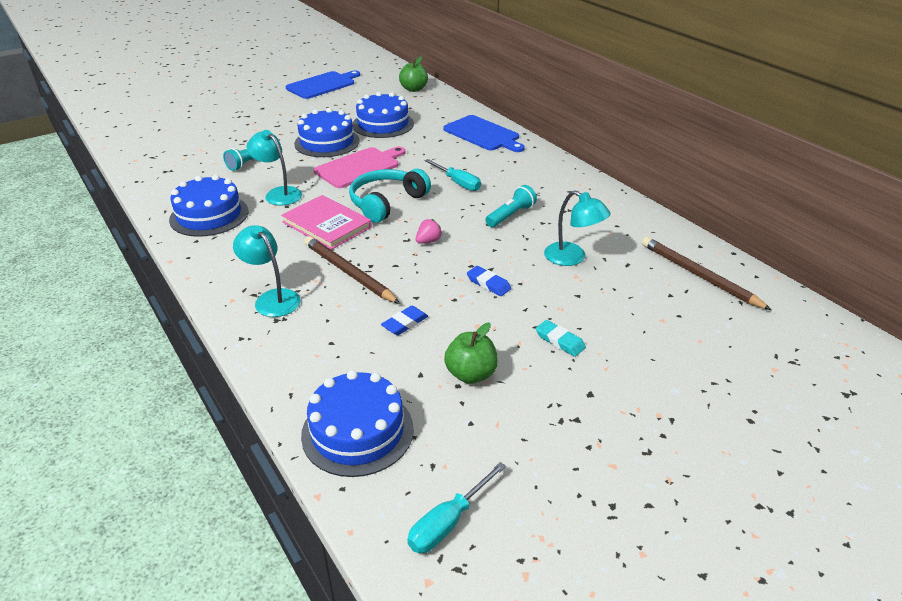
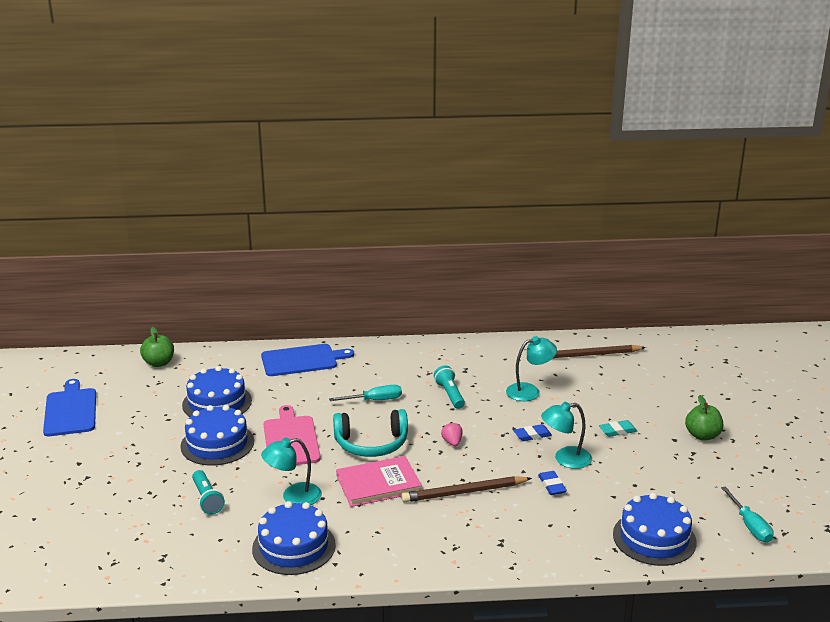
camera: 60 degrees left, 10 degrees down
turquoise lamp [233,225,301,317] -> turquoise lamp moved to [541,402,592,469]
turquoise headphones [349,169,431,223] -> turquoise headphones turned 75 degrees counterclockwise [333,409,408,457]
green apple [444,323,498,384] -> green apple moved to [685,395,723,441]

